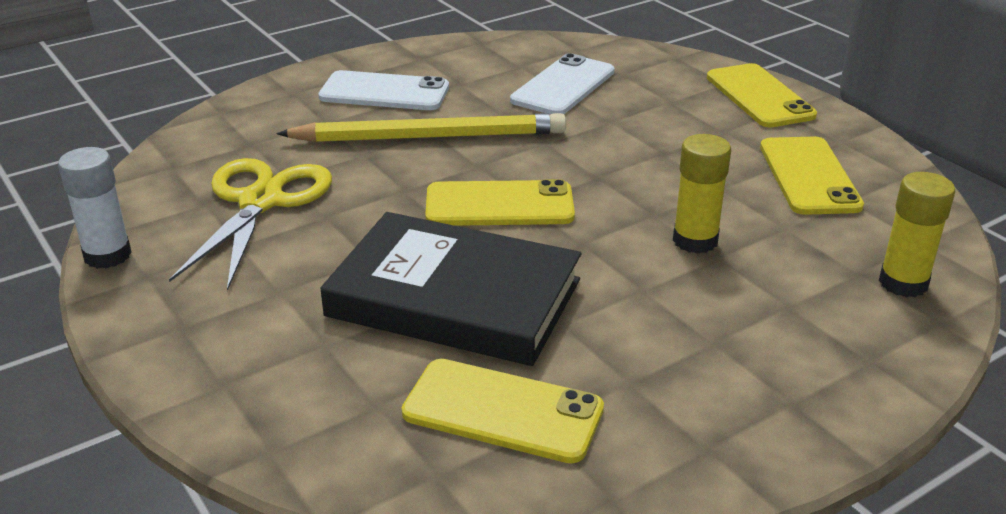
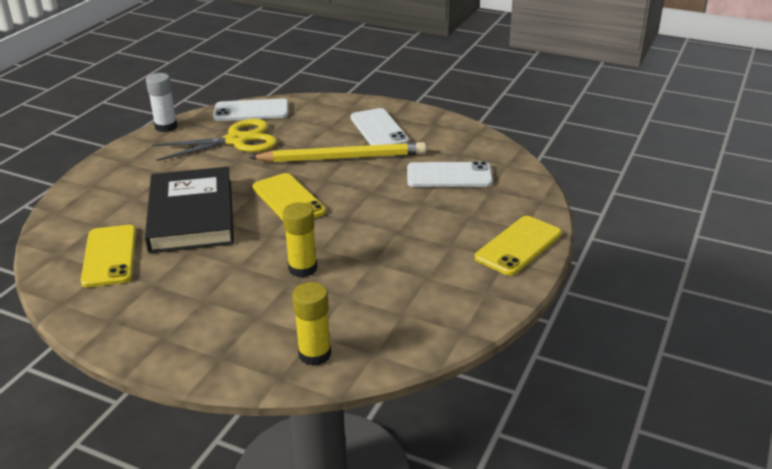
camera: 60 degrees right, 0 degrees up
yellow pencil [276,113,566,142] -> yellow pencil turned 60 degrees counterclockwise [249,142,426,162]
yellow phone [760,137,864,215] -> none
none -> white phone [213,98,288,121]

